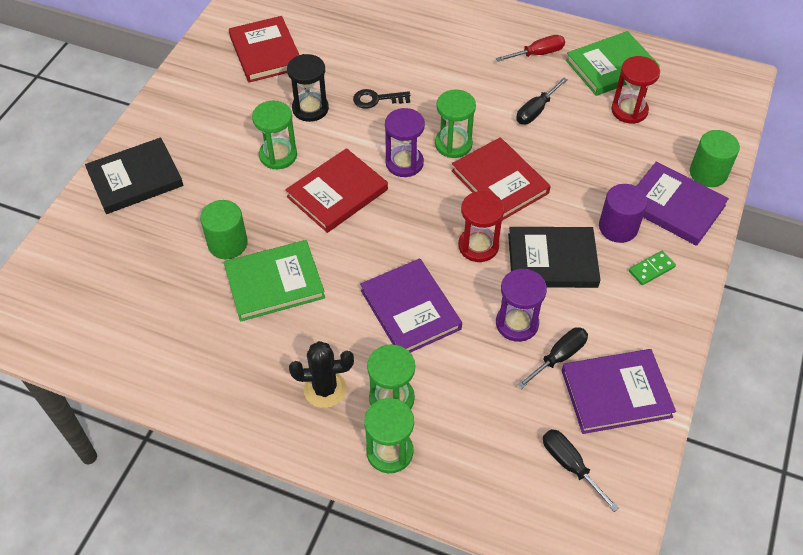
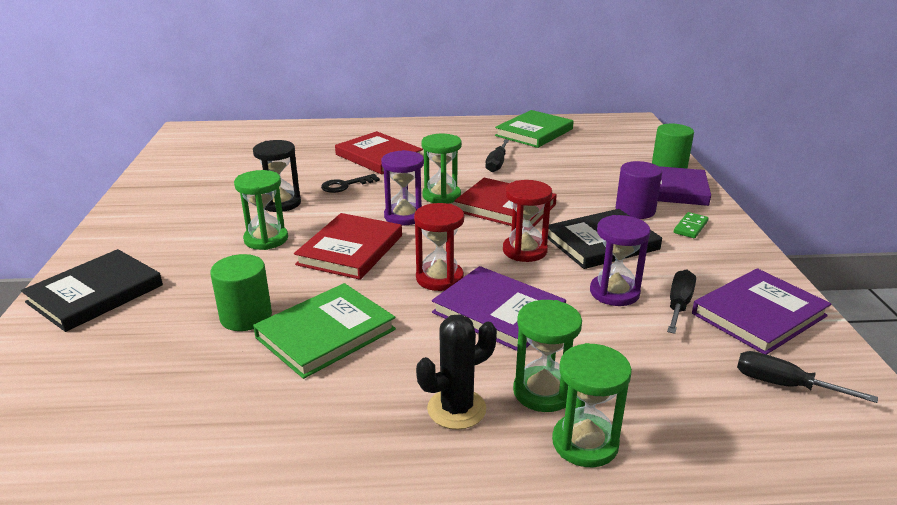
camera: 25 degrees left, 25 degrees down
red book [229,16,299,83] -> red book moved to [335,131,423,174]
red screwdriver [496,35,565,62] -> none
red hourglass [611,56,660,124] -> red hourglass moved to [414,203,464,291]

